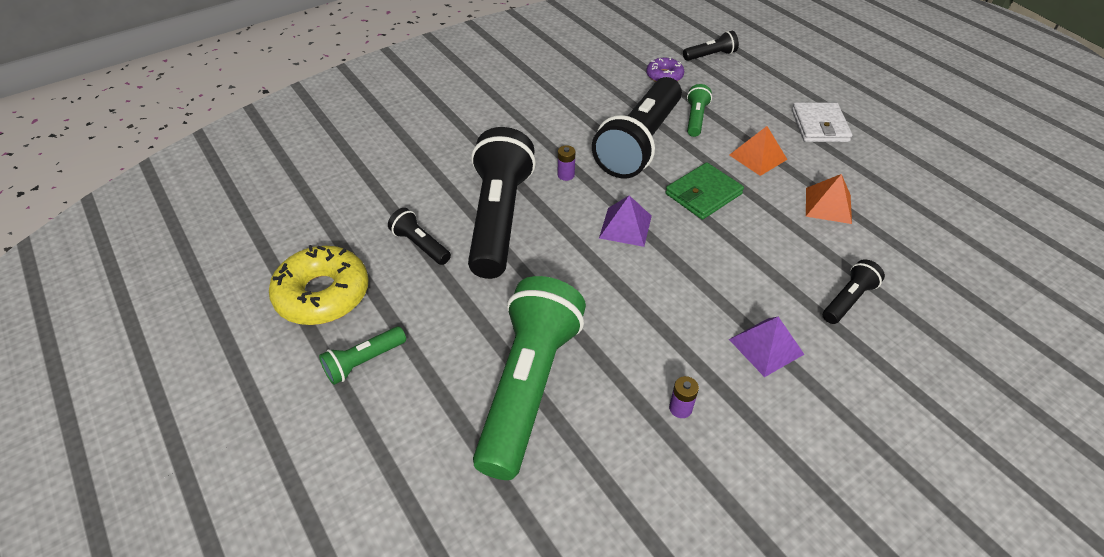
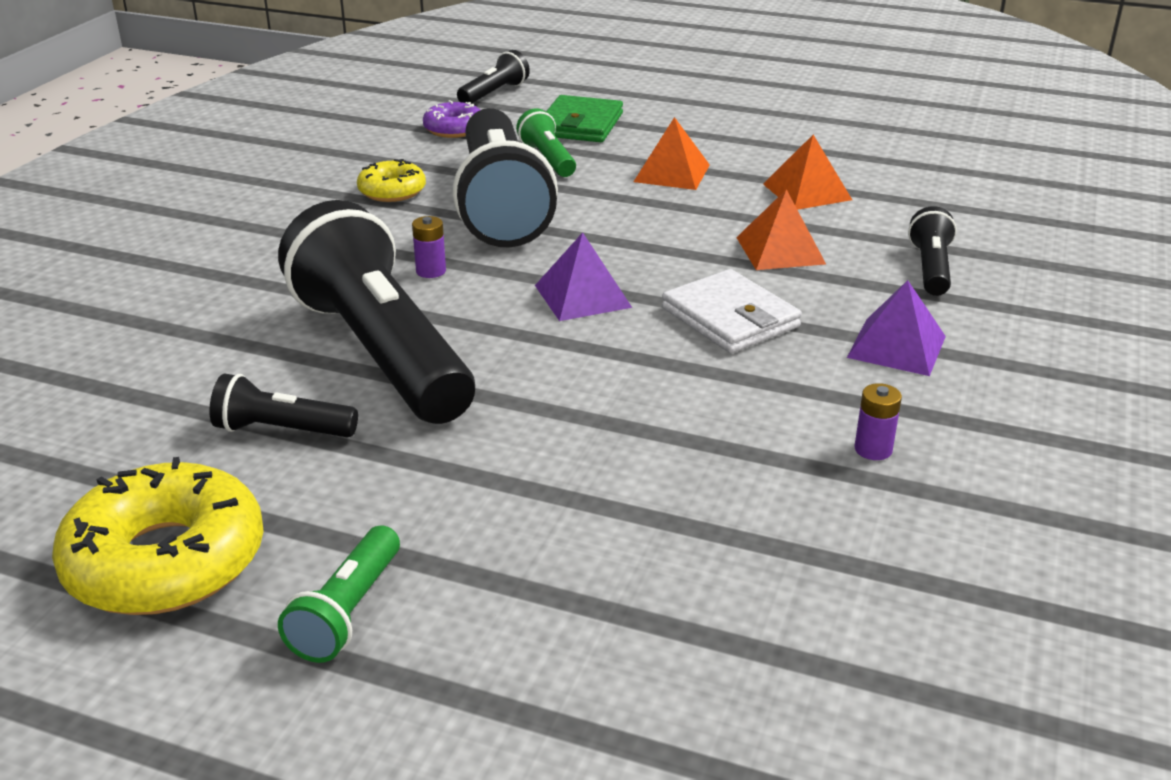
camera: 35 degrees left, 15 degrees down
green flashlight [473,276,586,480] -> none
green wallet [665,162,744,220] -> green wallet moved to [546,95,623,142]
white wallet [792,102,852,142] -> white wallet moved to [662,269,802,353]
none -> yellow donut [357,159,426,202]
none -> orange pyramid [736,189,826,270]

